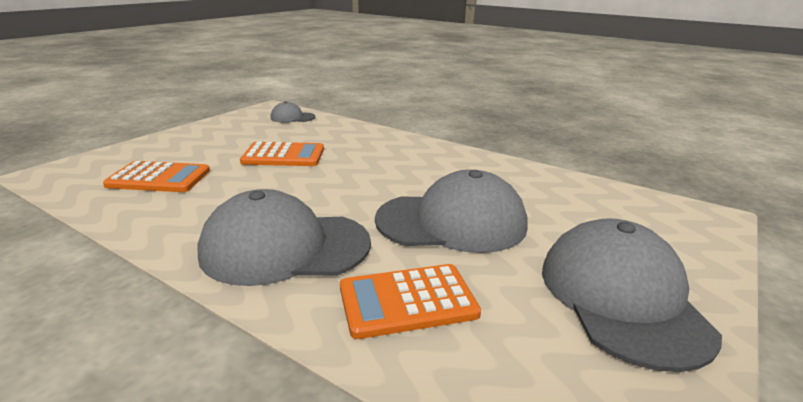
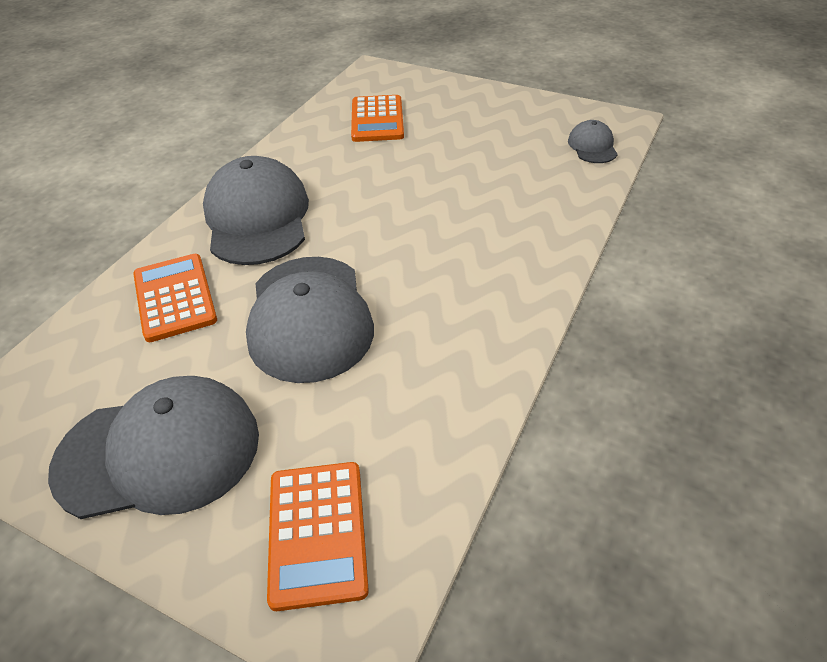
camera: 85 degrees right, 20 degrees up
orange calculator [240,142,324,166] -> orange calculator moved to [267,462,369,611]

